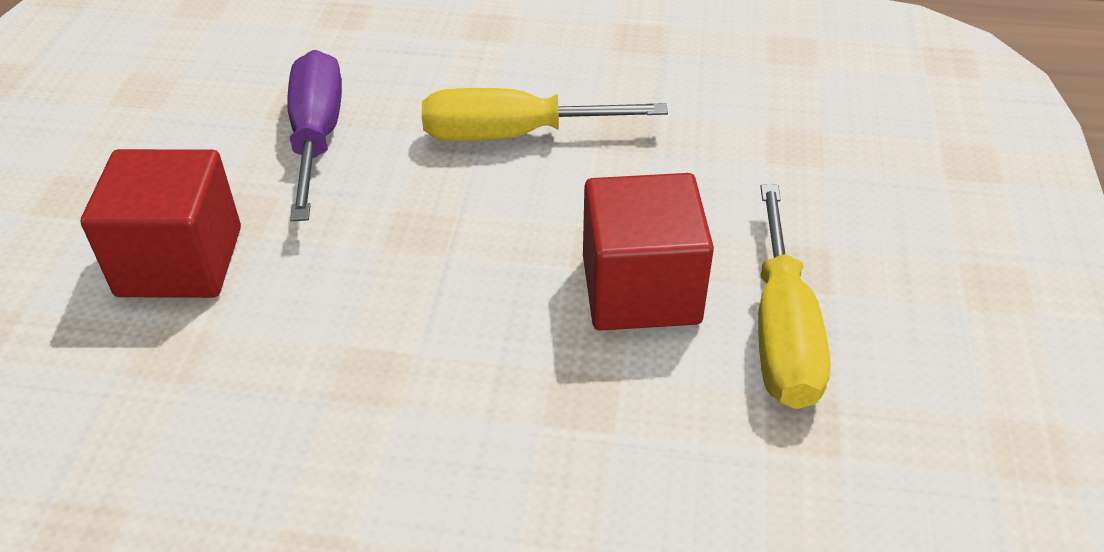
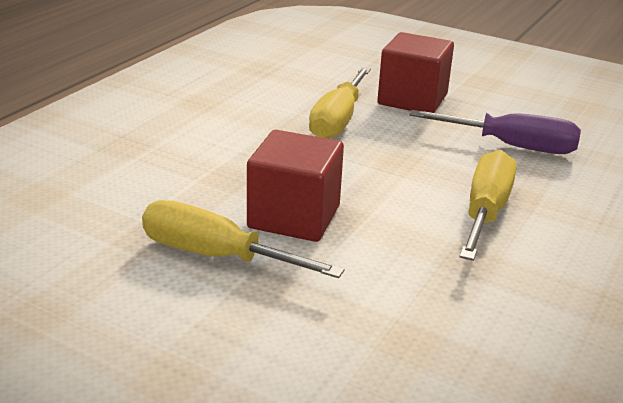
camera: 110 degrees right, 15 degrees down
none -> yellow screwdriver [309,67,371,139]

